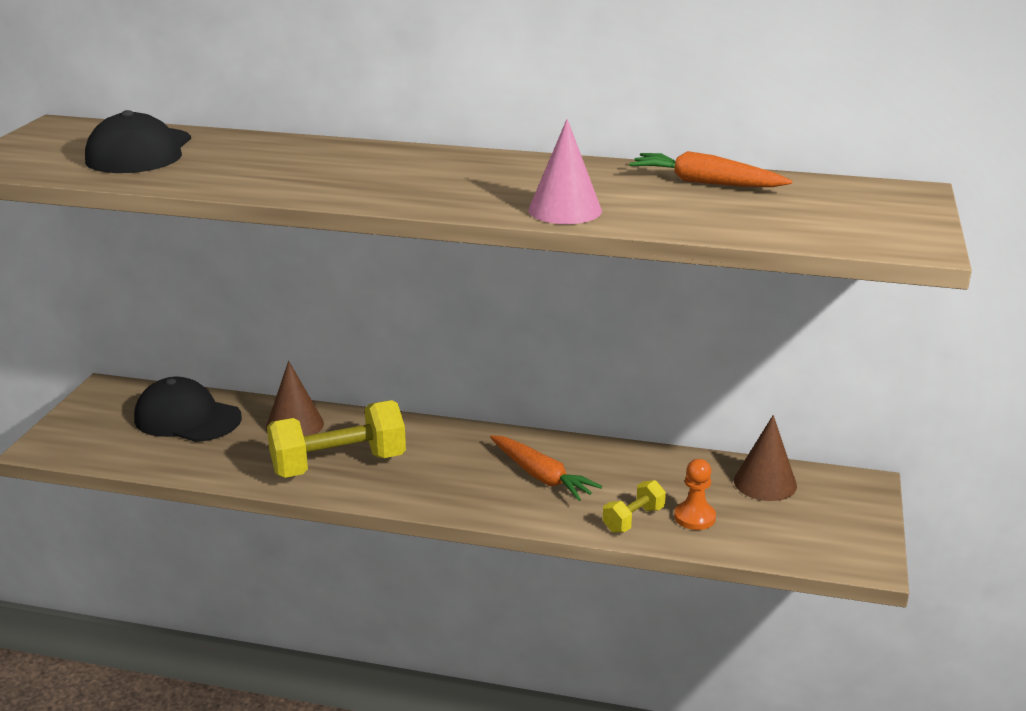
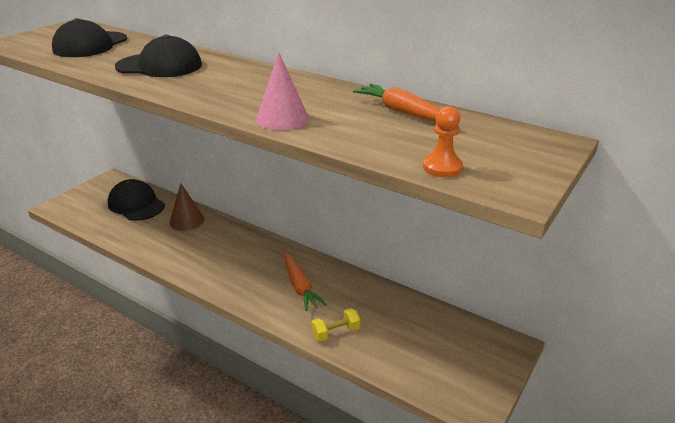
camera: 20 degrees right, 5 degrees up
yellow dumbbell [267,400,406,478] -> none
orange pawn [674,459,716,530] -> orange pawn moved to [423,106,463,177]
brown cone [734,415,797,501] -> none
none -> black cap [115,34,202,77]

